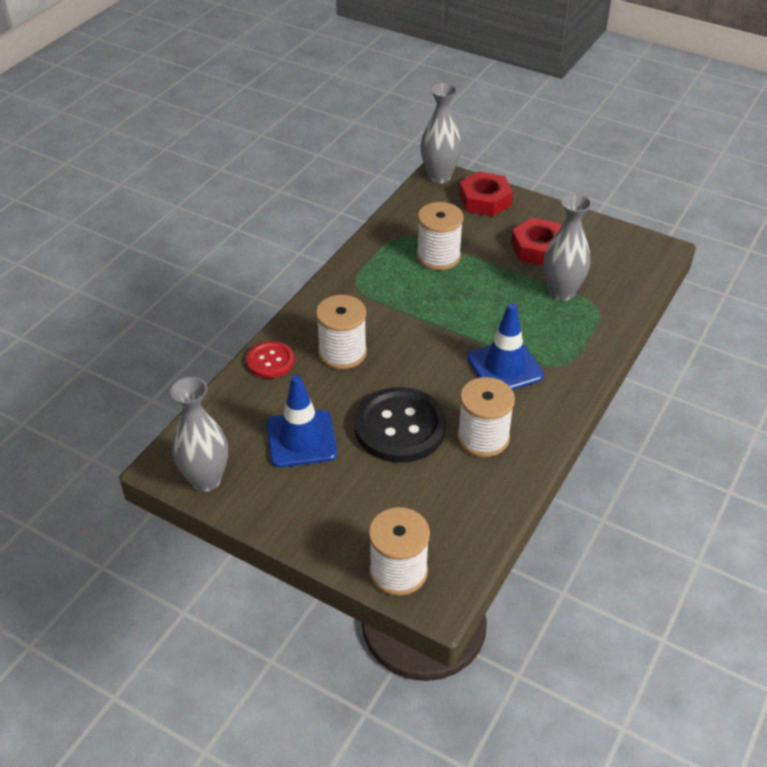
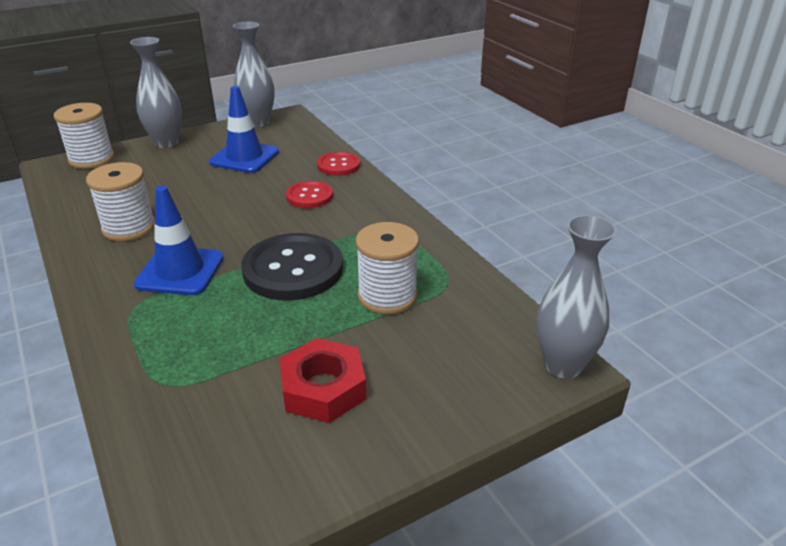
camera: 120 degrees right, 10 degrees down
white spool [316,295,367,369] -> red button [286,181,333,208]
black button [354,387,446,463] -> black button moved to [241,233,343,301]
red nut [459,171,513,217] -> none
grey vase [543,193,592,301] -> grey vase moved to [130,37,182,148]

